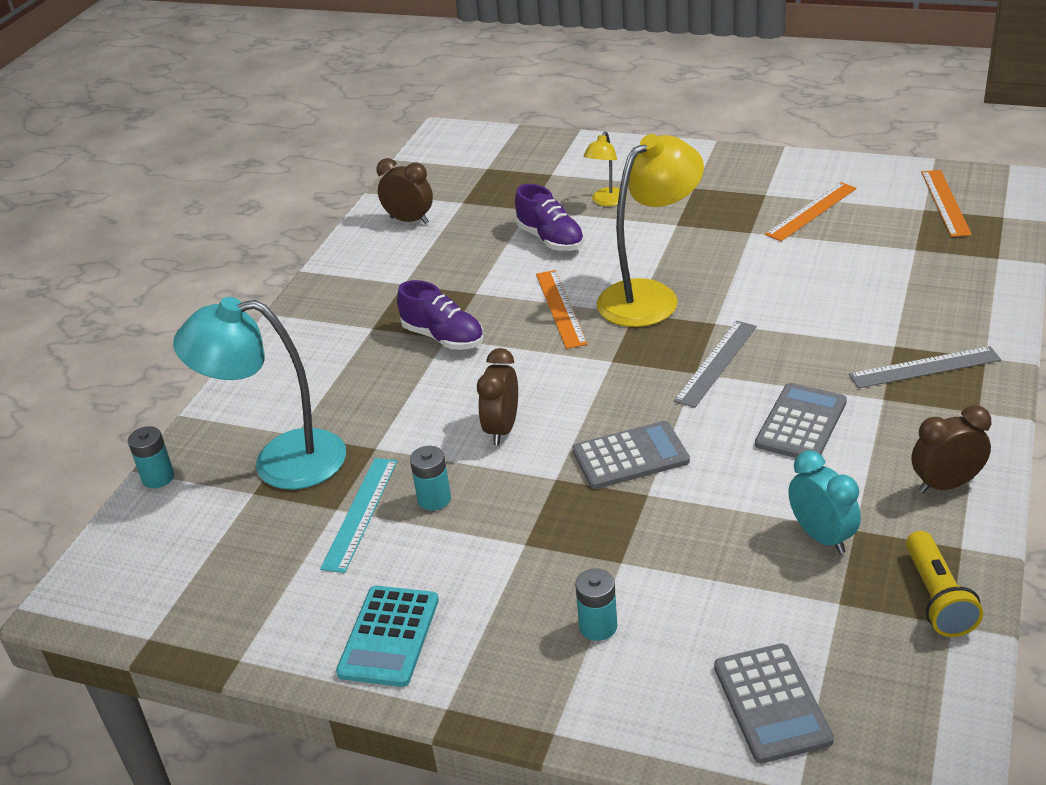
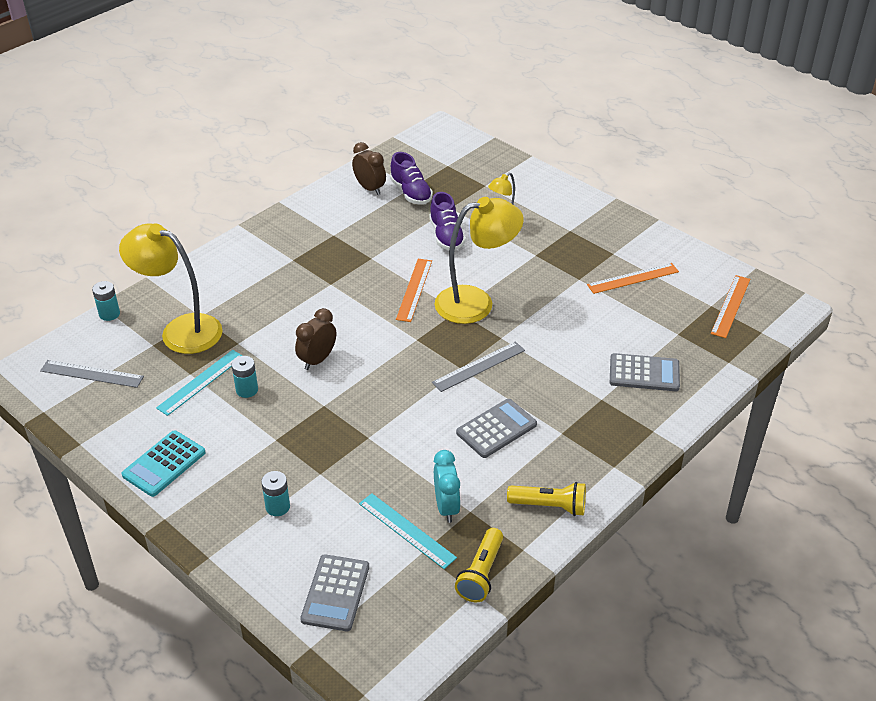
camera: 20 degrees right, 5 degrees up
turquoise lamp [173,297,346,489] -> yellow lamp [119,223,223,354]
purple shoe [397,280,484,350] -> purple shoe moved to [390,152,433,205]
grey calculator [573,421,690,489] -> grey calculator moved to [610,353,680,391]
grey ruler [849,346,1001,388] -> grey ruler moved to [40,360,144,388]
brown clock [911,405,991,493] -> yellow flashlight [507,482,586,516]
none -> turquoise ruler [359,493,457,569]

